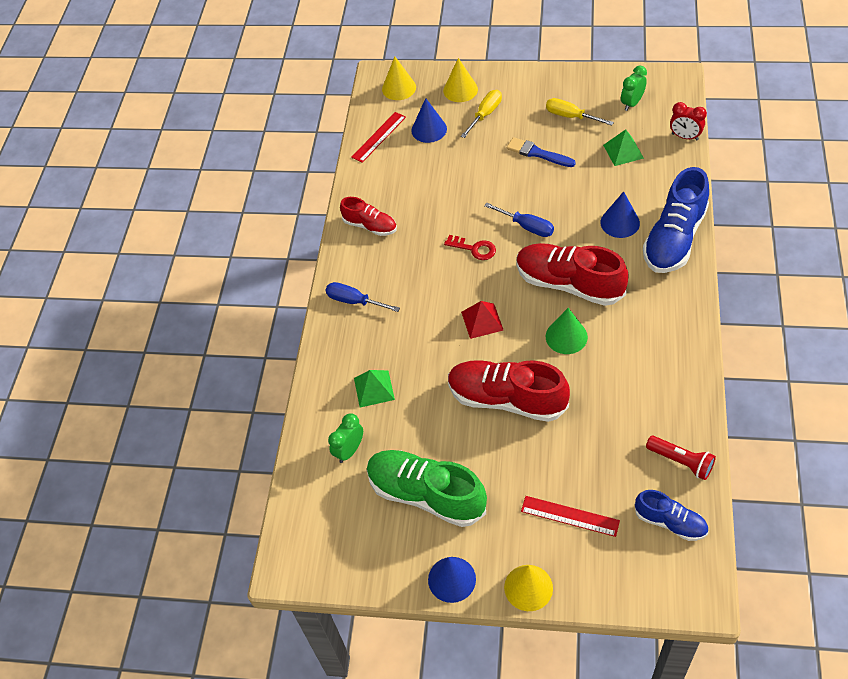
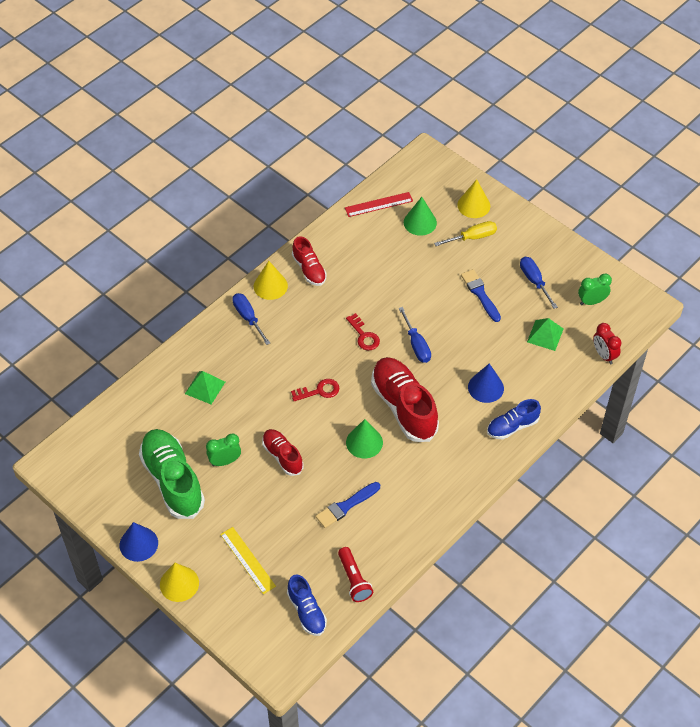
camera: 30 degrees right, 0 degrees up
green clock [328,413,363,463] -> green clock moved to [206,433,241,466]
yellow cone [382,56,416,100] -> yellow cone moved to [254,261,288,300]
blue cone [411,98,447,143] -> green cone [404,197,437,236]
red shoe [448,360,570,422] -> red shoe [262,429,303,476], size x0.56
red pyramid [461,301,503,339] -> red key [291,379,339,401]
red ruler [521,496,620,537] -> yellow ruler [220,527,276,594]
yellow screwdriver [546,98,614,126] -> blue screwdriver [520,257,558,309]
blue shoe [643,167,709,273] -> blue shoe [487,399,541,439], size x0.56
none -> blue brush [316,482,380,528]

